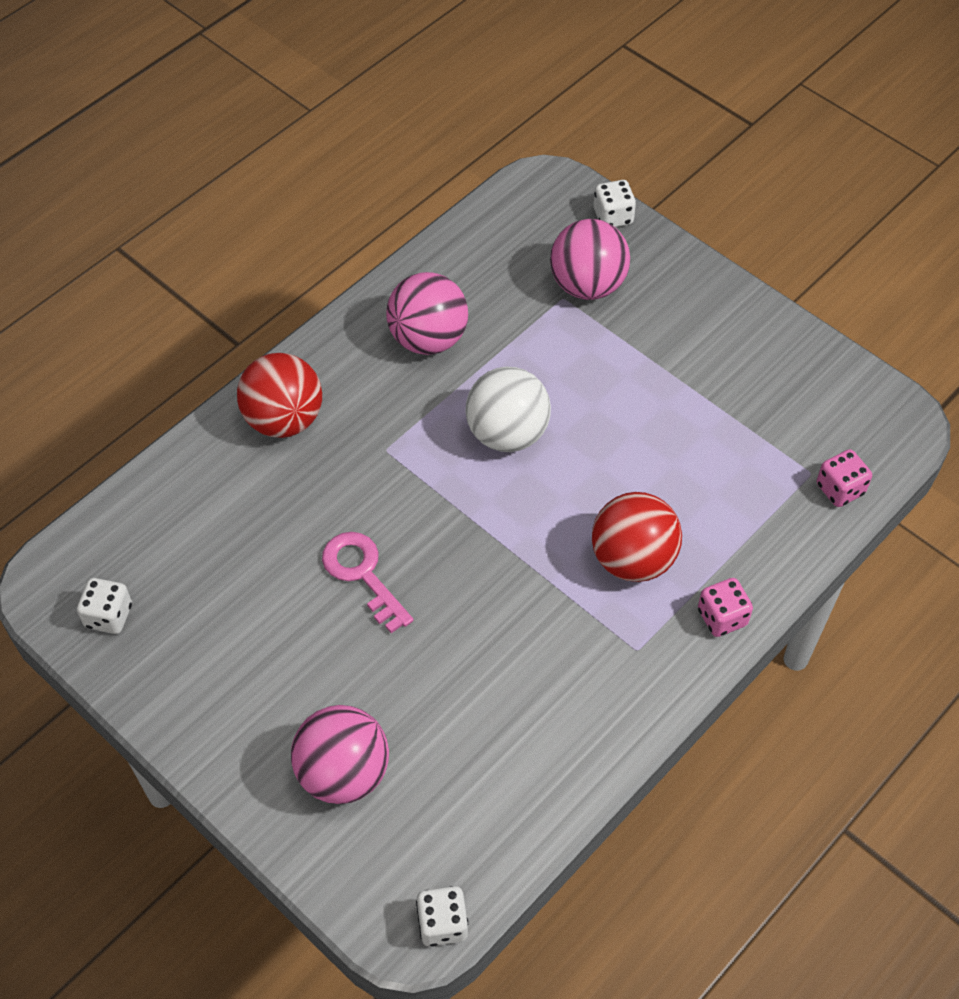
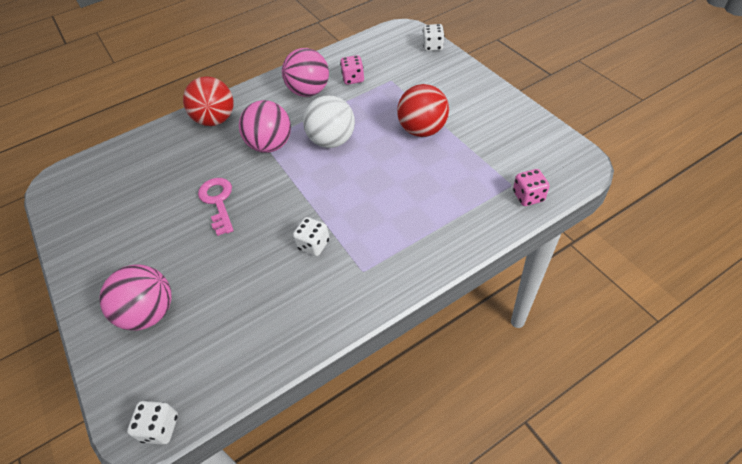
camera: 20 degrees right, 5 degrees down
white dice [77,578,132,634] -> white dice moved to [293,217,330,256]
pink ball [550,219,630,300] -> pink ball moved to [239,100,291,153]
red ball [592,492,682,582] -> red ball moved to [397,84,449,137]
pink dice [698,578,753,637] -> pink dice moved to [340,55,364,85]

